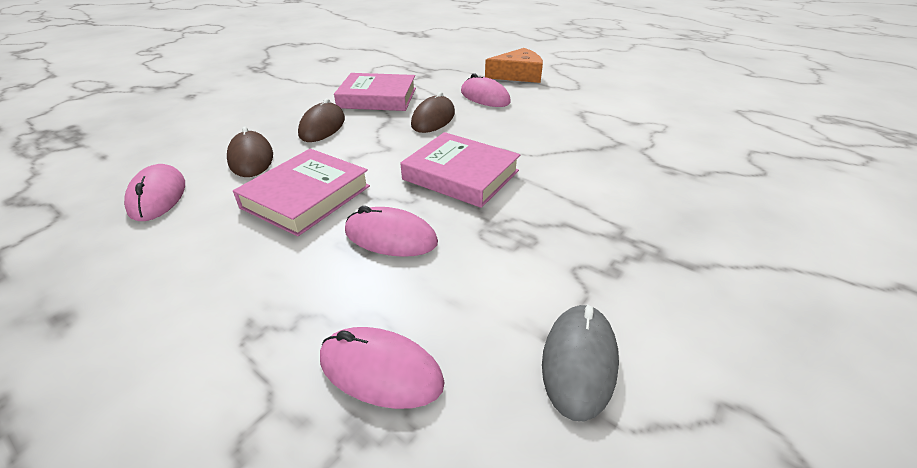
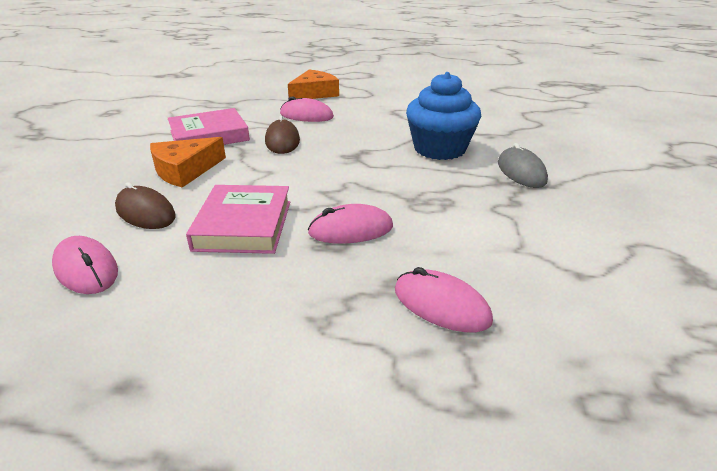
camera: 30 degrees left, 5 degrees down
brown mouse [298,98,345,142] -> orange cheese [150,137,226,188]
pink mouse [320,327,445,409] -> pink mouse turned 45 degrees clockwise [395,267,493,332]
pink book [401,132,520,208] -> none
grey mouse [542,304,619,421] -> grey mouse moved to [498,143,548,188]
none -> blue cupcake [406,72,481,160]

